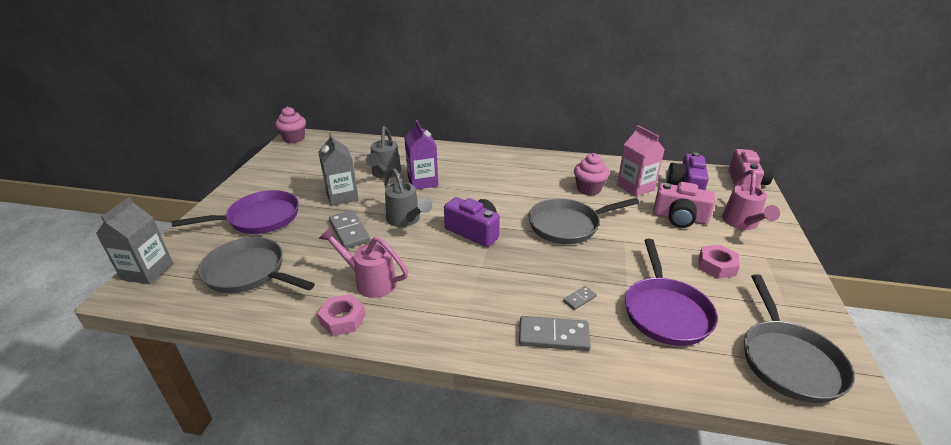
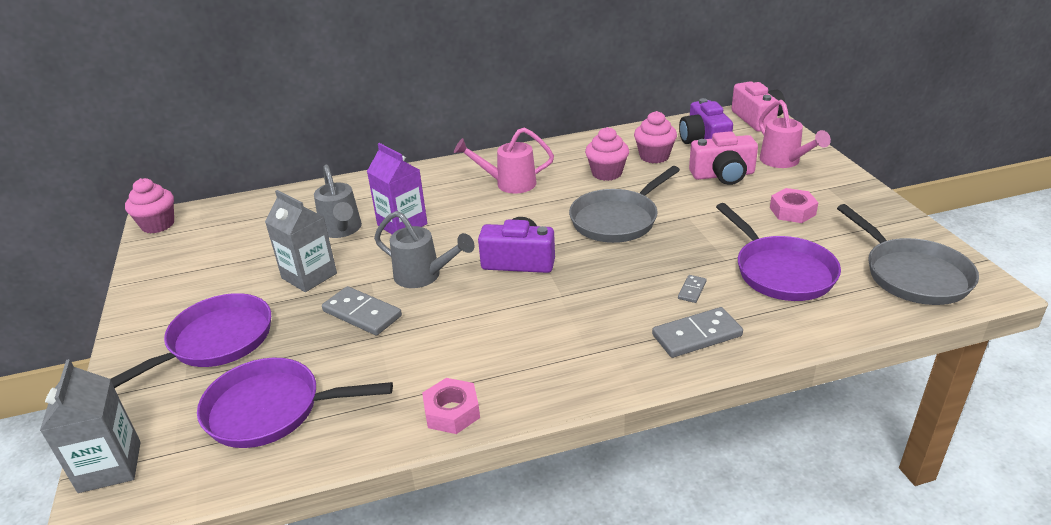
camera: 25 degrees left, 0 degrees up
grey pan [198,237,315,293] -> purple pan [197,358,393,448]
pink watering can [319,227,408,298] -> pink watering can moved to [454,128,554,194]
pink carton [617,125,665,197] -> pink cupcake [634,111,677,163]

